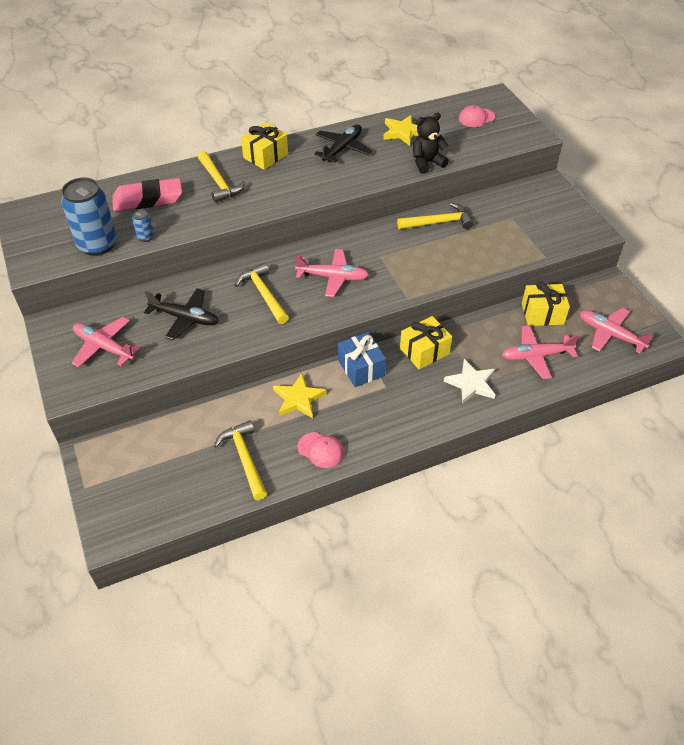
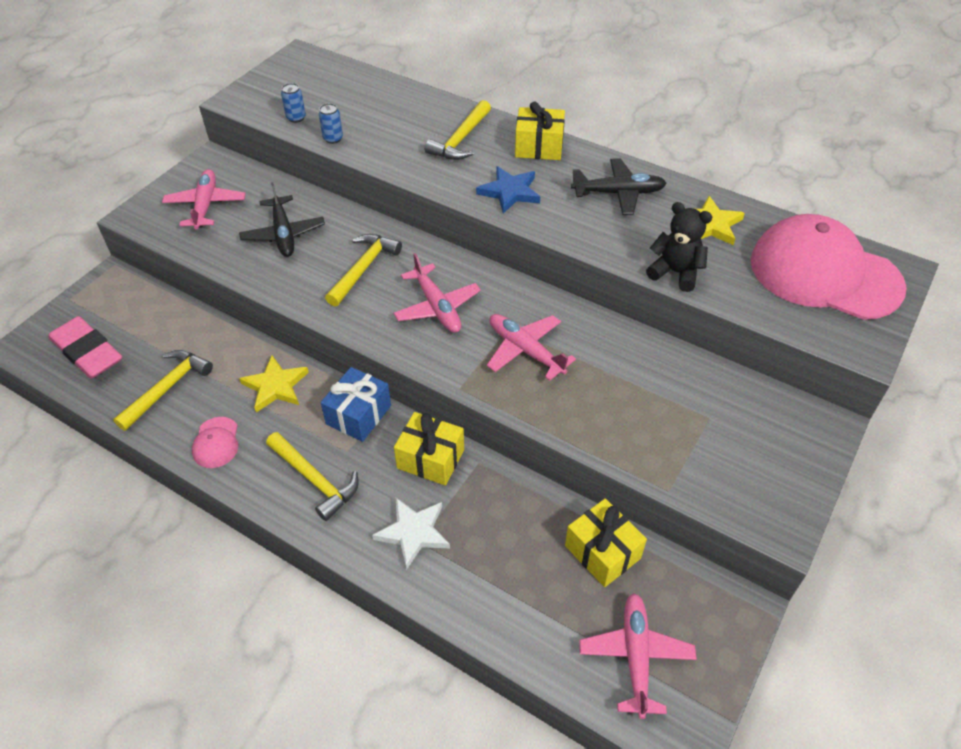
camera: 55 degrees right, 0 degrees up
blue can [61,177,117,256] -> blue can [281,83,306,123], size x0.43
pink eraser [112,178,182,211] -> pink eraser moved to [49,316,122,379]
yellow hammer [397,203,473,229] -> yellow hammer moved to [266,432,359,521]
pink cap [459,105,495,127] -> pink cap [751,214,907,320], size x2.47
pink plane [502,325,579,379] -> pink plane moved to [487,314,576,381]
none -> blue star [476,166,540,214]

